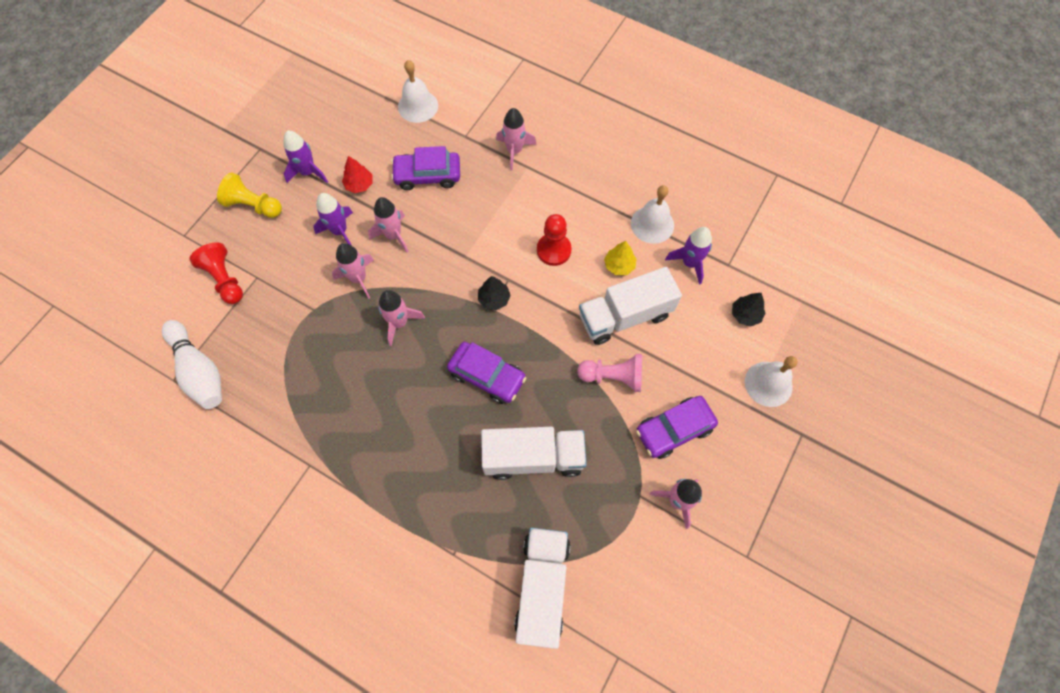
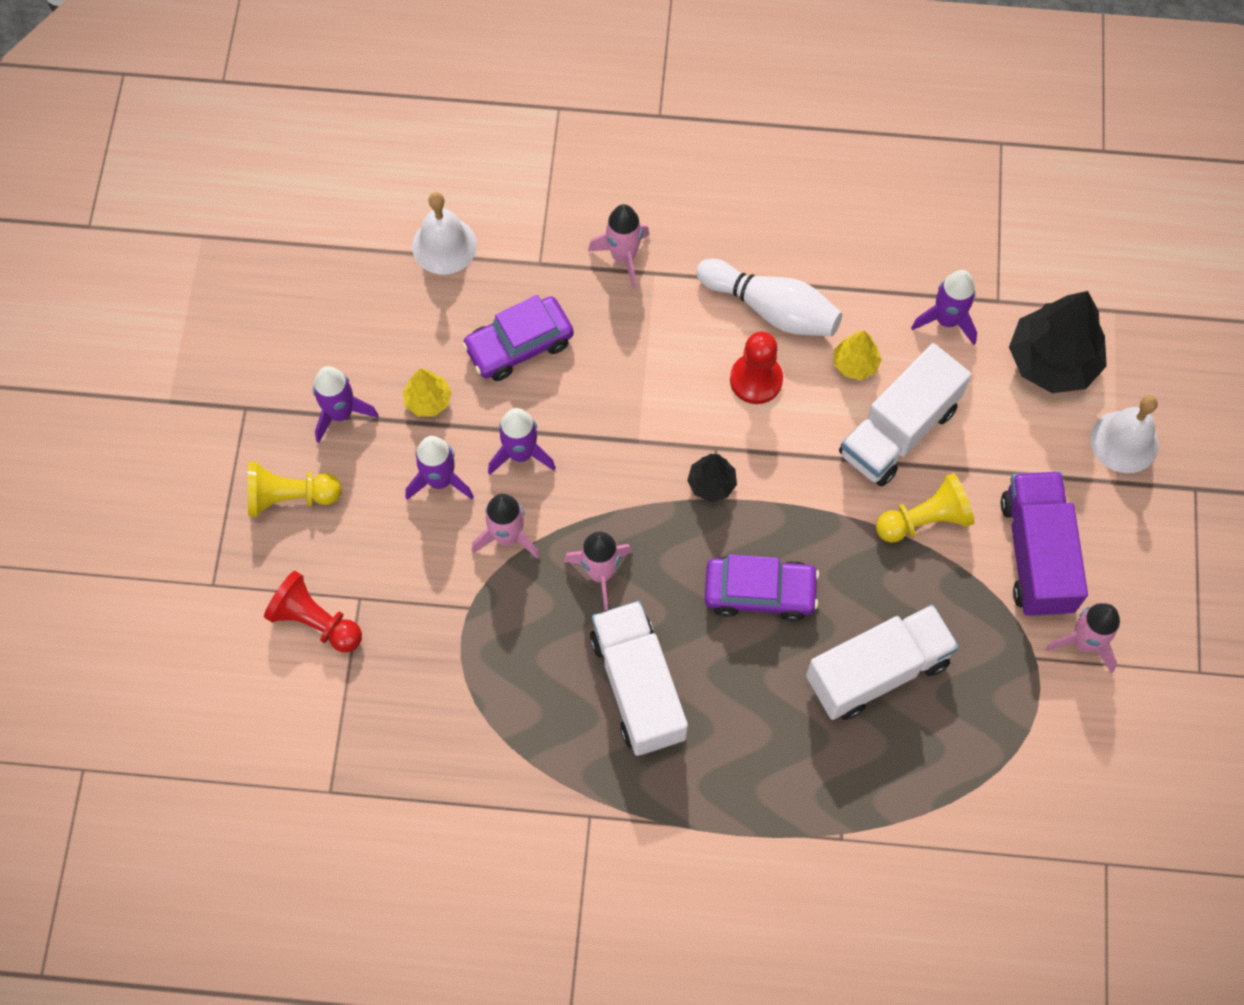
camera: 25 degrees left, 0 degrees up
white bowling pin [162,320,222,409] -> white bowling pin moved to [696,259,842,336]
red tree [342,156,373,193] -> yellow tree [403,369,452,417]
pink rocket [368,197,409,253] -> purple rocket [488,408,556,475]
white truck [514,528,570,649] -> white truck moved to [590,601,688,756]
pink pawn [577,354,642,392] -> yellow pawn [876,473,974,543]
white bell [631,185,674,244] -> none
purple car [636,396,718,459] -> purple truck [1001,471,1088,617]
black tree [732,293,765,326] -> black tree [1009,291,1107,393], size x2.01

